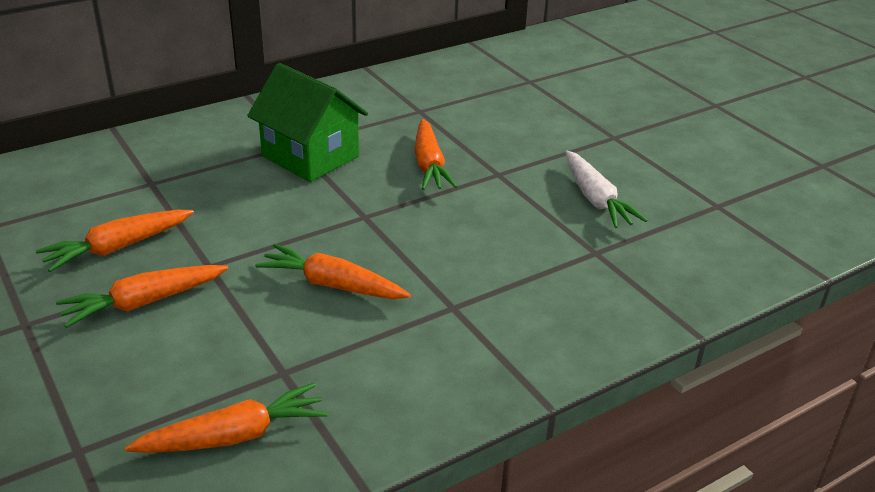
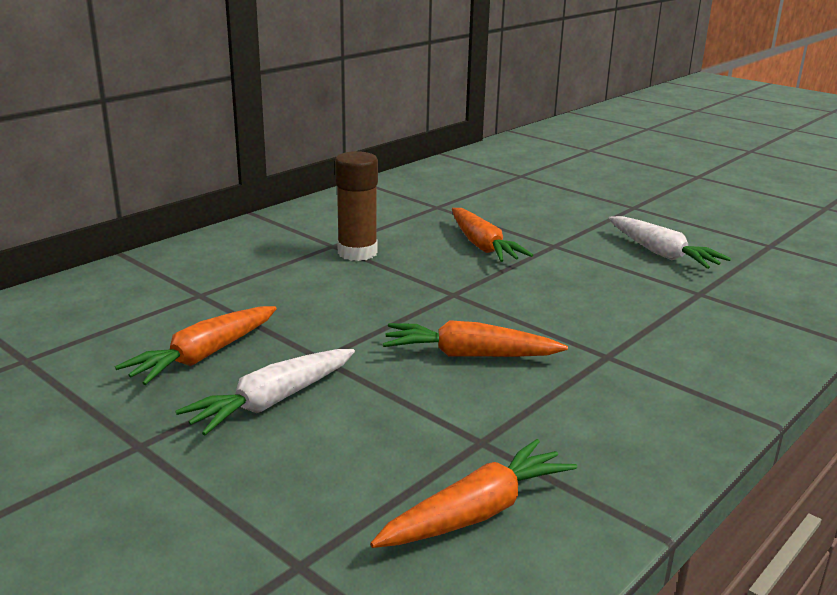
camera: 15 degrees left, 10 degrees down
orange carrot [56,265,228,328] -> white carrot [176,349,355,435]
green house [247,63,368,182] -> brown glue stick [335,151,378,261]

